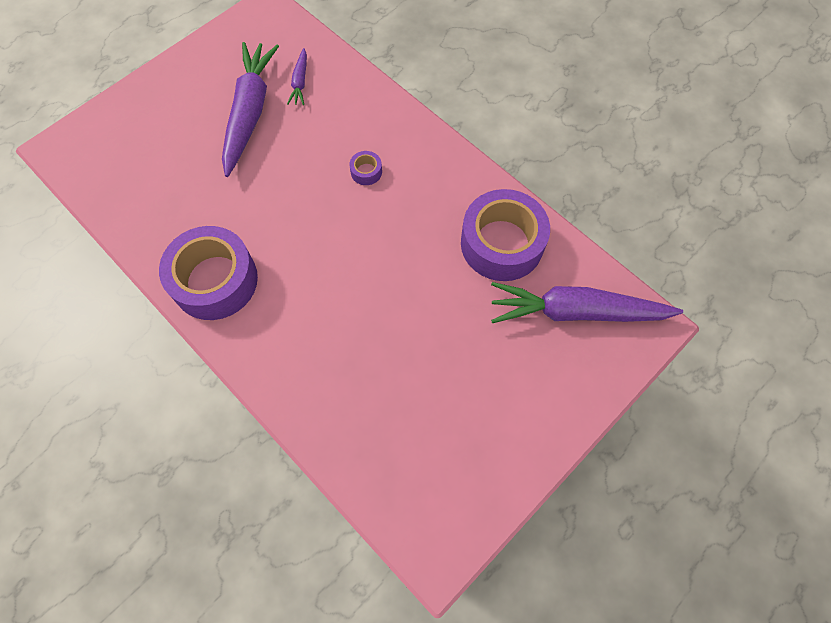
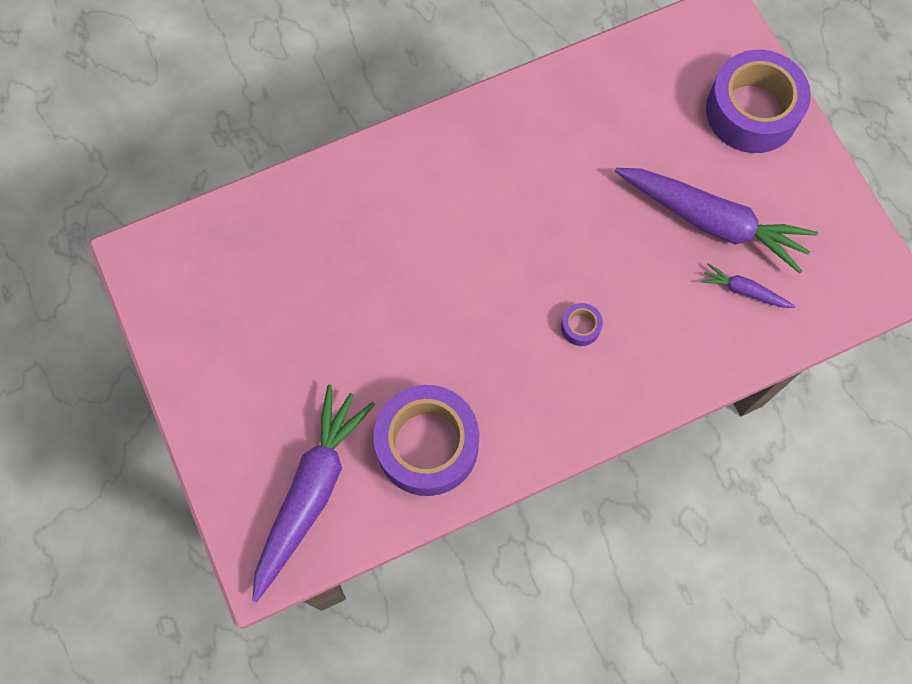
camera: 110 degrees right, 5 degrees up
purple tape [159,226,258,320] -> purple tape moved to [706,50,811,153]

